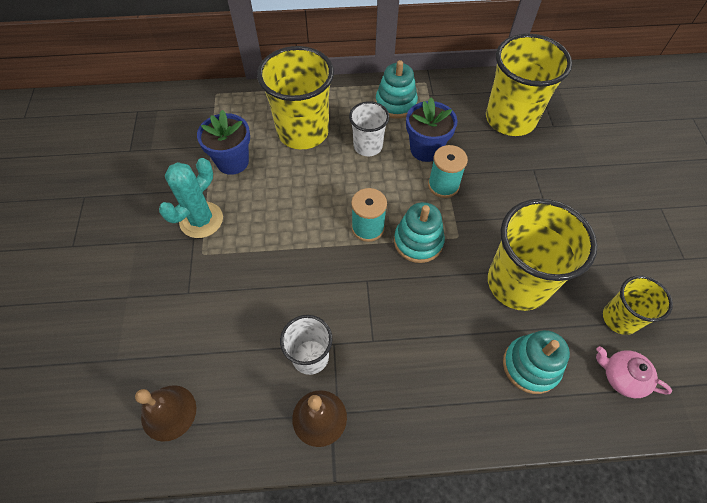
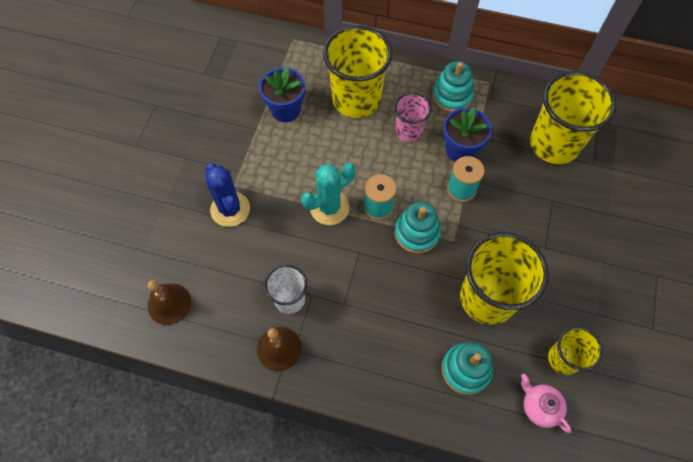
camera: 20 degrees right, 5 degrees up
turquoise cactus [159,158,223,238] -> turquoise cactus moved to [301,163,355,225]
white cup [349,101,389,156] -> pink cup [394,92,432,142]
none -> blue cactus [205,164,250,227]

